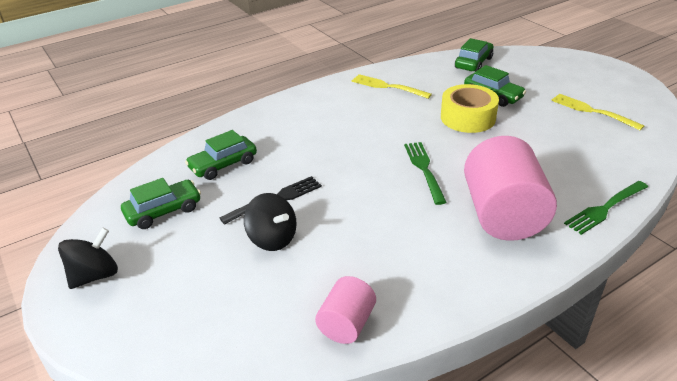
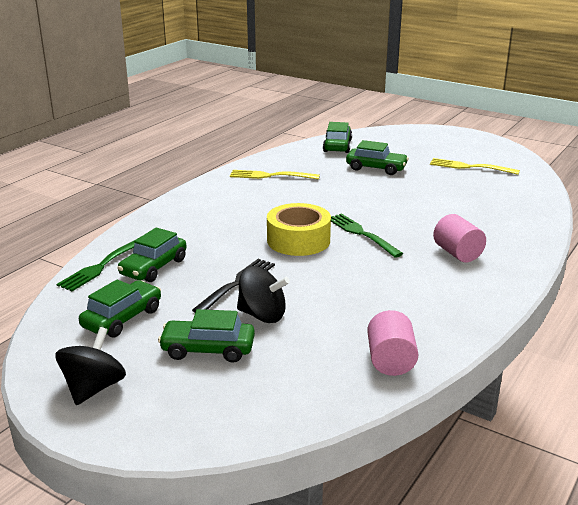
camera: 25 degrees left, 10 degrees down
yellow tape [441,84,499,133] -> yellow tape moved to [267,203,331,256]
pink cylinder [464,136,557,241] -> pink cylinder [433,214,486,262], size x0.53
green fork [564,181,648,235] -> green fork moved to [57,240,135,291]
none -> green car [158,309,255,363]

